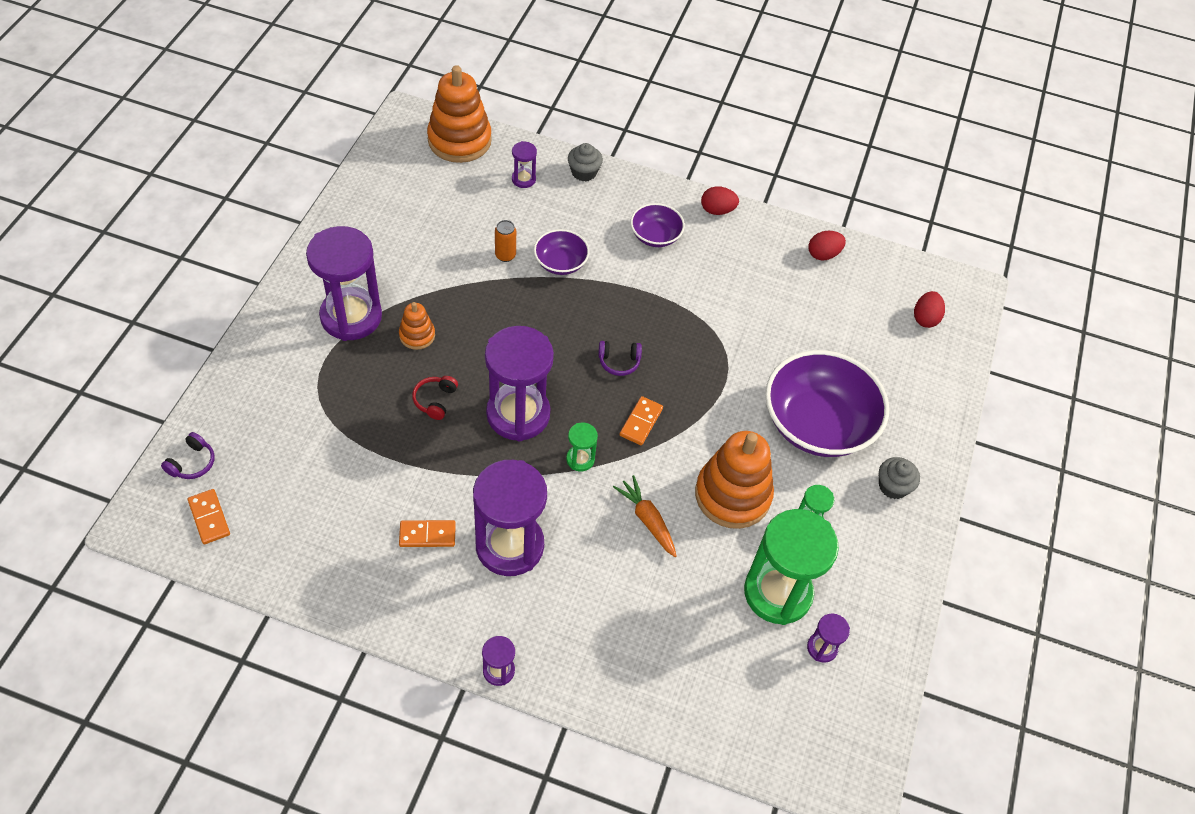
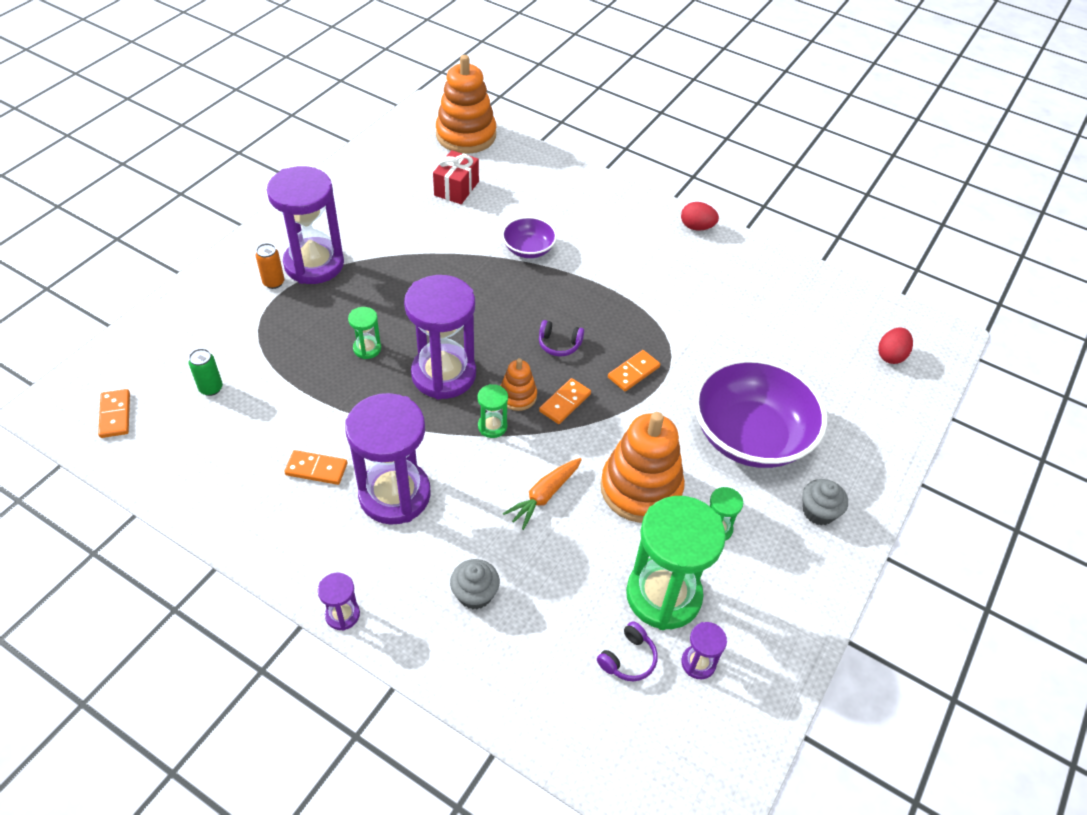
camera: 15 degrees right, 5 degrees down
purple headphones [161,432,215,479] -> purple headphones moved to [597,621,658,681]
orange stacking toy [399,302,435,350] -> orange stacking toy moved to [501,358,537,411]
red headphones [412,376,458,420] -> green hourglass [348,307,381,359]
orange can [495,220,516,262] -> orange can moved to [255,243,284,289]
purple hourglass [512,141,537,188] -> none
grey cupcake [568,143,603,182] -> grey cupcake moved to [450,559,500,609]
orange carrot [613,475,676,557] -> orange carrot turned 120 degrees counterclockwise [503,458,582,530]
purple bowl [631,203,685,247] -> none
red egg [809,231,846,261] -> none
none -> green can [189,349,223,396]
none -> red gift [433,150,479,204]
none -> orange domino [608,350,660,391]

